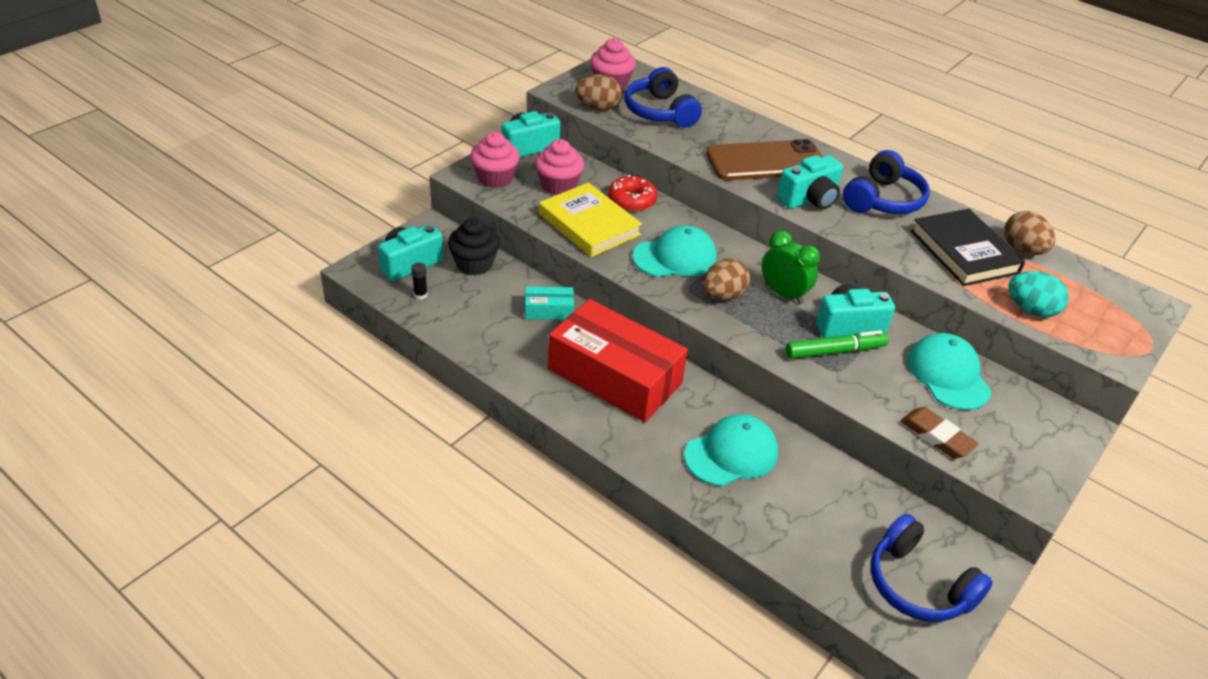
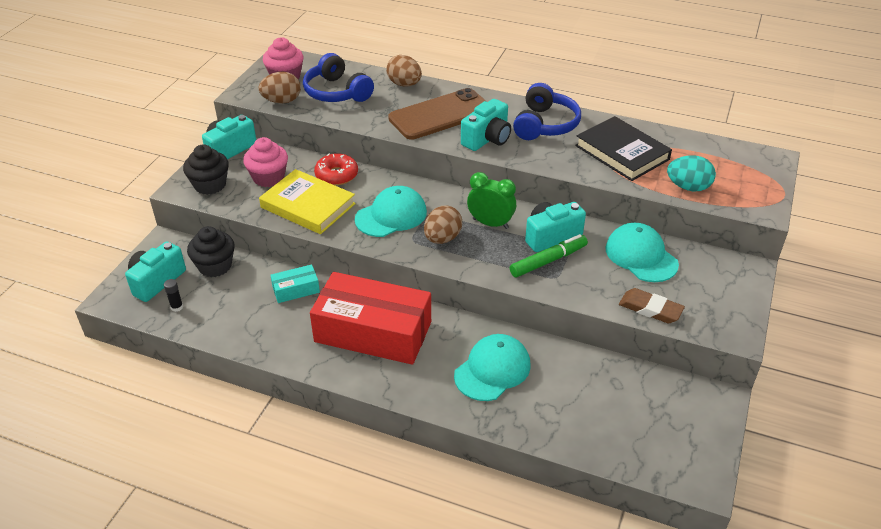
camera: 15 degrees left, 0 degrees up
pink cupcake [470,132,520,188] -> black cupcake [183,144,229,195]
blue headphones [871,514,993,622] -> none
brown egg [1004,211,1055,255] -> brown egg moved to [386,55,422,87]

